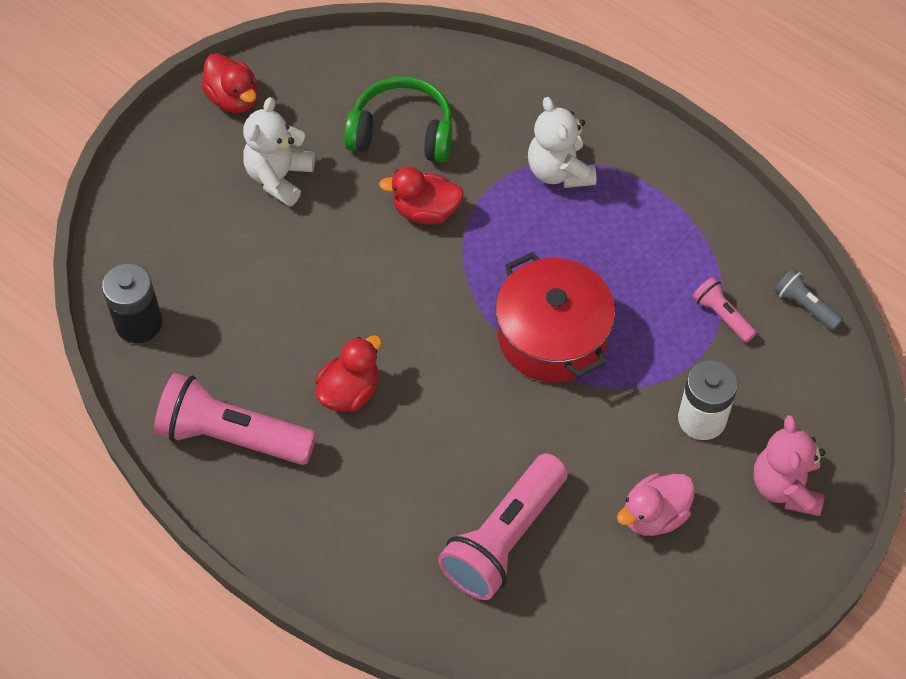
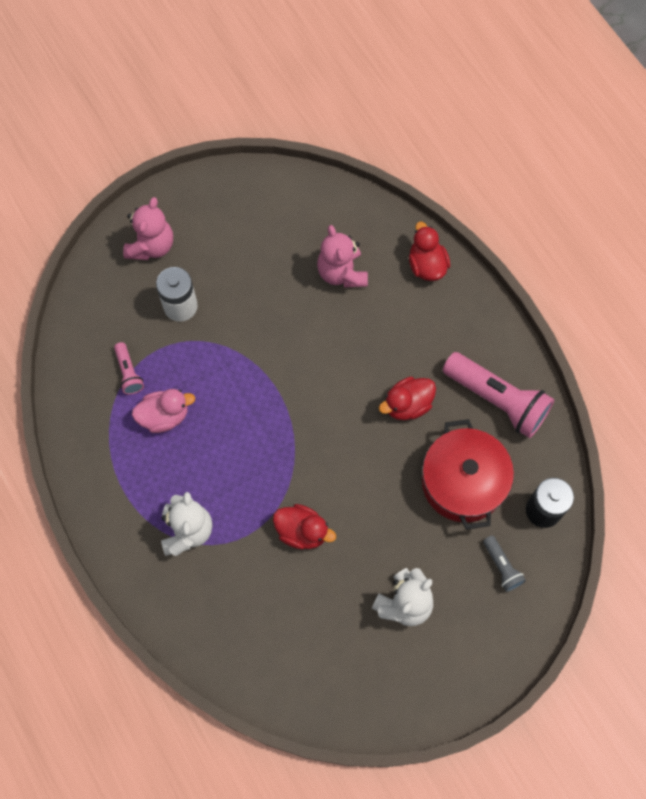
camera: 160 degrees left, 10 degrees up
red duck [201,53,258,113] -> red duck moved to [409,222,450,281]
green headphones [344,76,453,163] -> none
pink flashlight [438,453,568,600] -> pink teddy bear [317,225,368,288]
red pot [496,252,615,382] -> red pot moved to [422,419,514,530]
pink duck [617,473,695,536] -> pink duck moved to [132,389,195,433]
grey flashlight [774,268,843,330] -> grey flashlight moved to [483,535,526,592]

